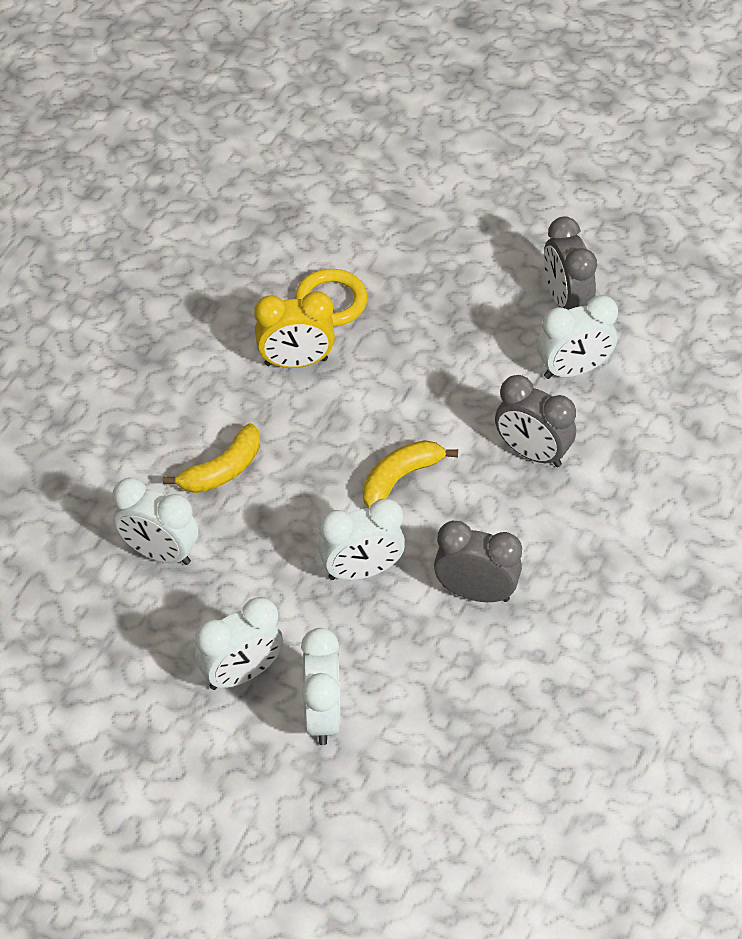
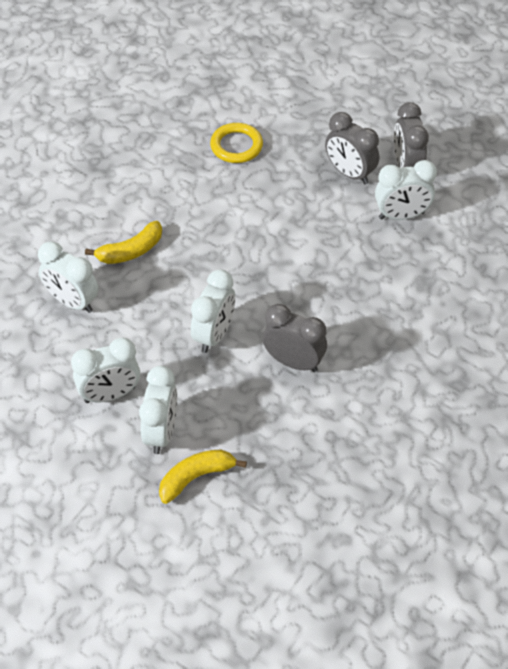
camera: 10 degrees right, 0 degrees up
yellow clock [254,291,335,368] -> none
white clock [318,498,405,580] -> white clock turned 60 degrees counterclockwise [191,269,235,353]
yellow banana [363,440,458,508] -> yellow banana moved to [159,449,247,504]
grey clock [495,375,576,467] -> grey clock moved to [325,112,379,184]

